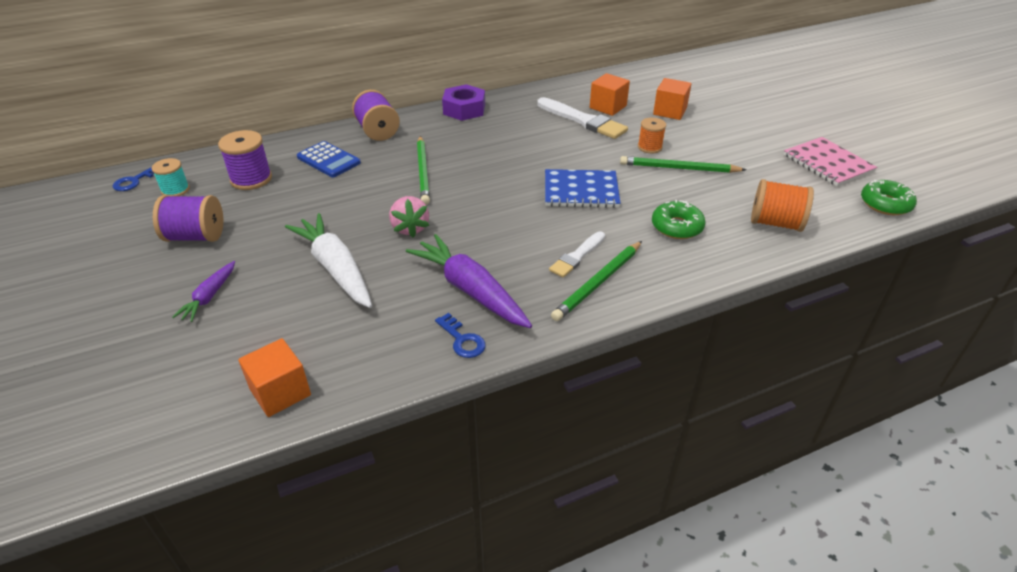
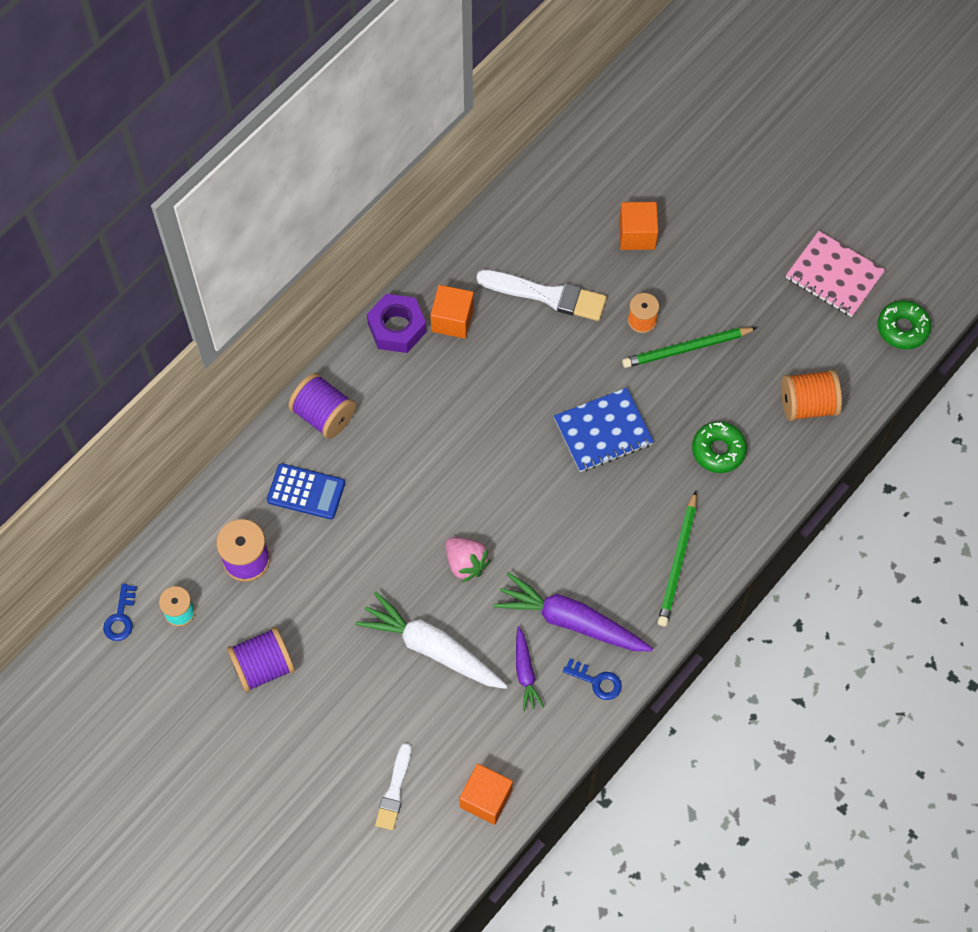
camera: 25 degrees left, 25 degrees up
purple carrot [172,261,235,322] -> purple carrot moved to [516,626,544,711]
green pencil [417,136,430,205] -> none
white brush [549,231,605,278] -> white brush moved to [375,743,411,830]
orange cube [590,73,630,116] -> orange cube moved to [430,285,474,339]

